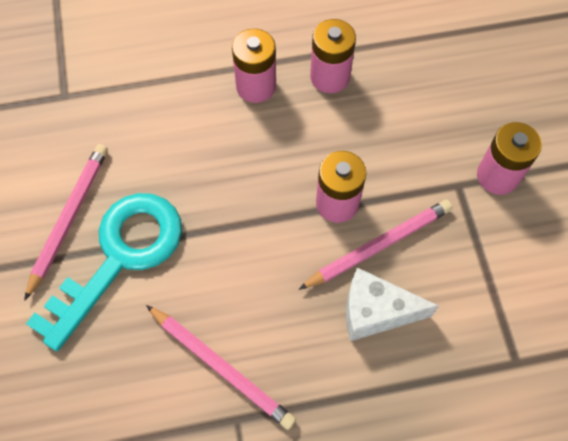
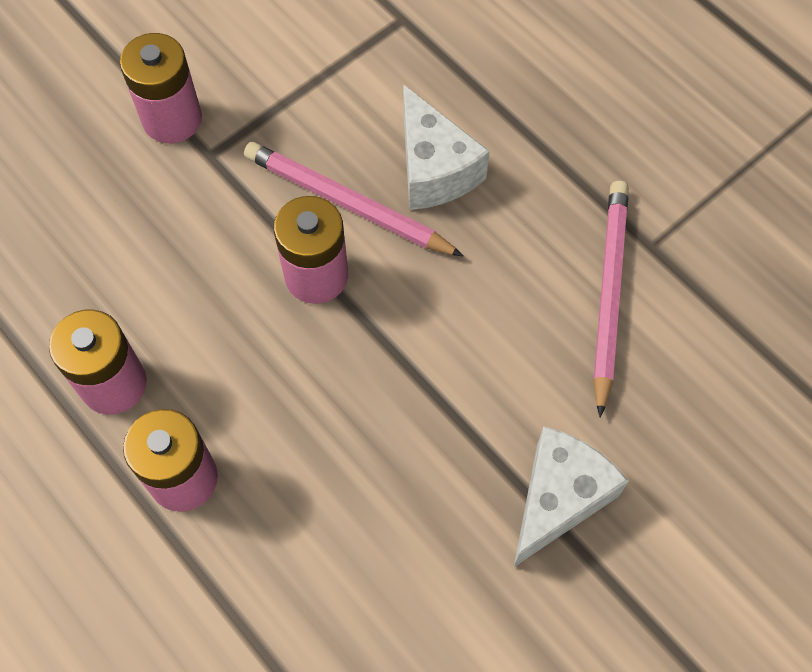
camera: 120 degrees left, 0 degrees up
pink pencil [24,144,108,301] -> none
turquoise key [26,193,182,351] -> white cheese [514,426,629,567]

